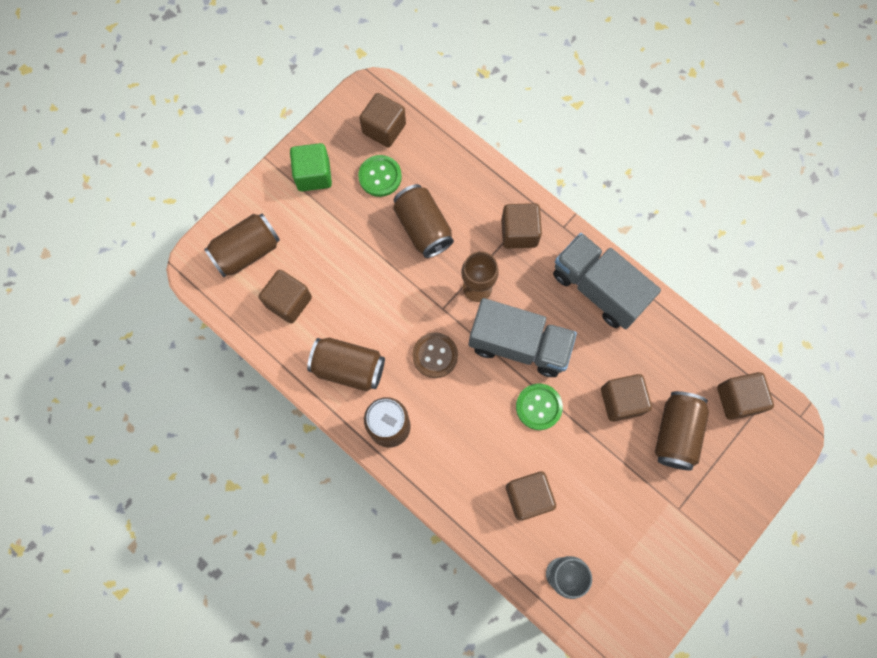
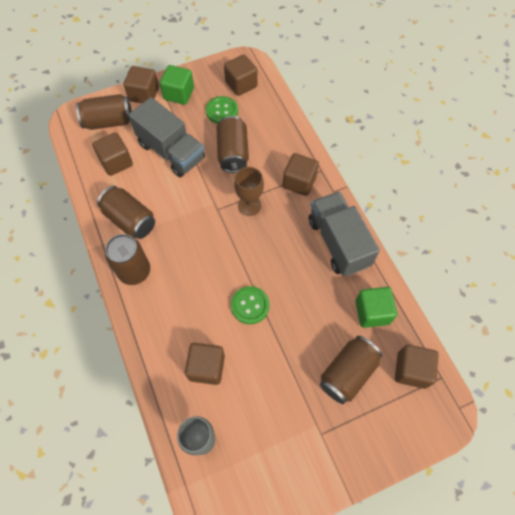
camera: 25 degrees right, 10 degrees down
brown button [412,332,458,378] -> none
grey truck [469,298,577,377] -> grey truck moved to [128,97,205,177]
brown cube [601,374,652,422] -> brown cube moved to [124,66,159,103]
none -> green cube [355,287,397,328]

